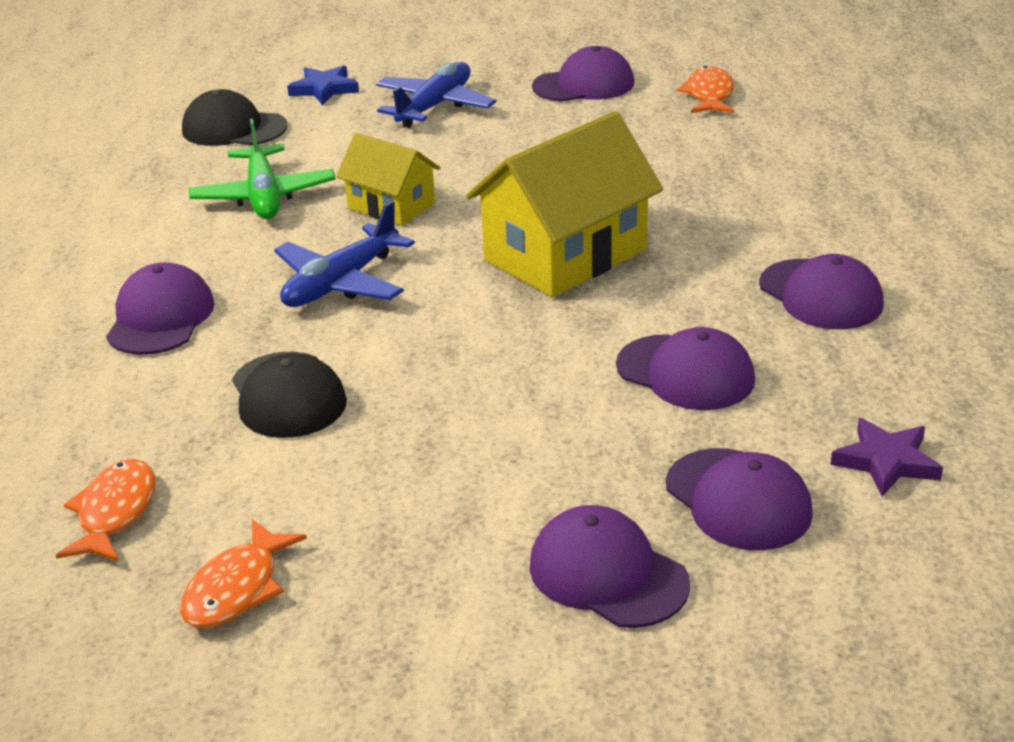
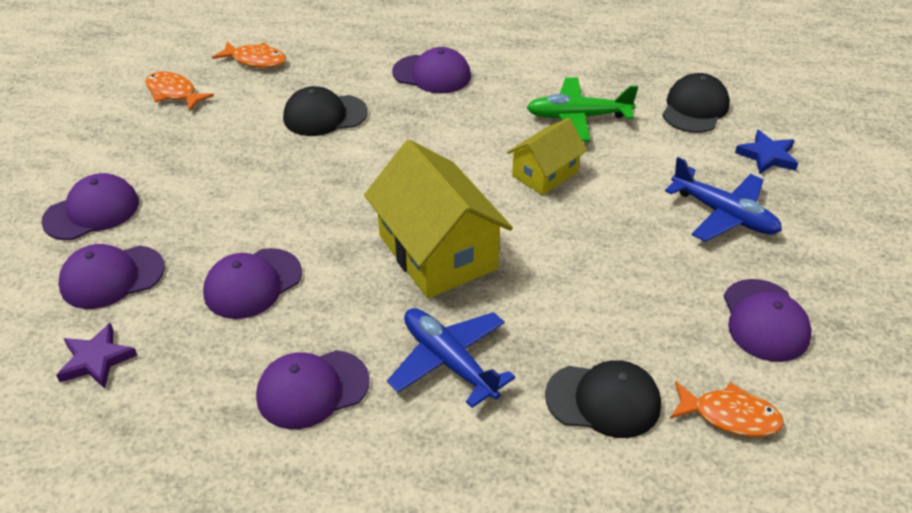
camera: 100 degrees right, 10 degrees up
blue plane [274,201,415,307] -> blue plane moved to [387,308,515,408]
none -> black cap [545,360,661,438]

